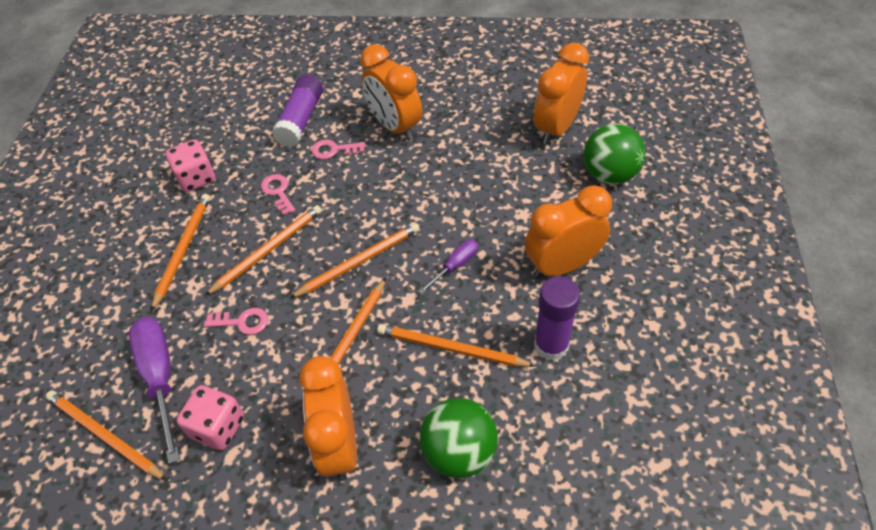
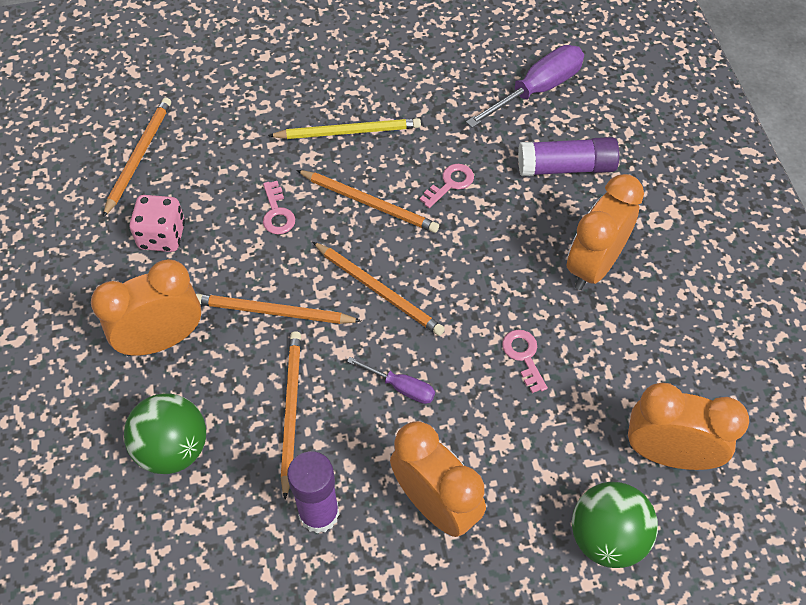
camera: 70 degrees right, 5 degrees up
purple screwdriver [129,317,180,464] -> purple screwdriver moved to [466,45,584,128]
orange pencil [151,194,210,312] -> yellow pencil [268,118,421,139]
pink dice [165,139,215,192] -> none
pink key [312,139,366,159] -> pink key moved to [502,330,548,393]

